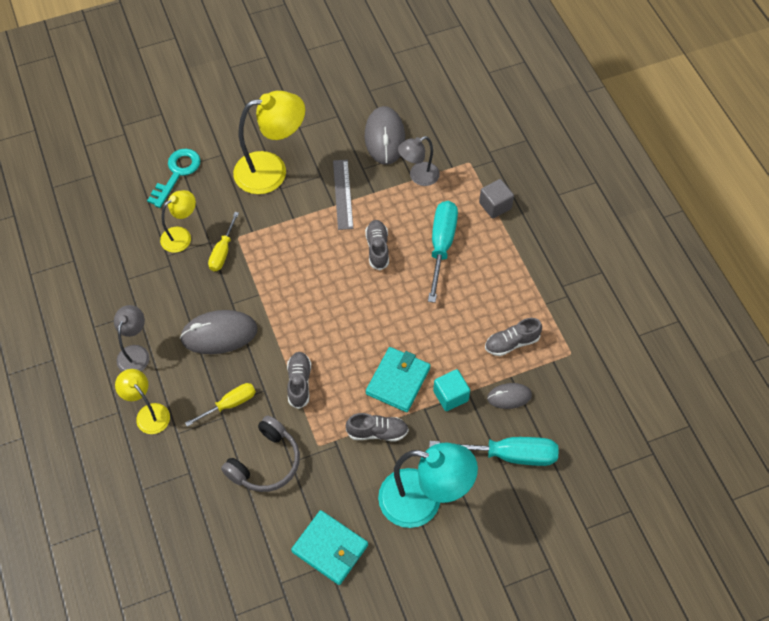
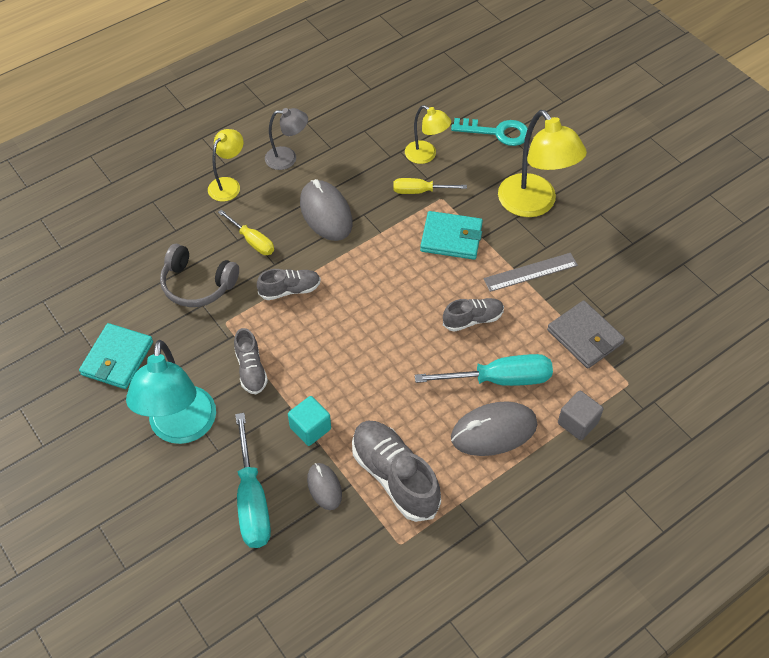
camera: 75 degrees right, 5 degrees down
grey mouse [365,106,405,165] -> grey mouse moved to [451,401,537,456]
turquoise wallet [366,347,431,412] -> turquoise wallet moved to [420,211,483,260]
grey lamp [398,136,440,186] -> grey wallet [547,300,625,369]
grey shoe [485,318,542,356] -> grey shoe [352,421,441,522], size x1.72

